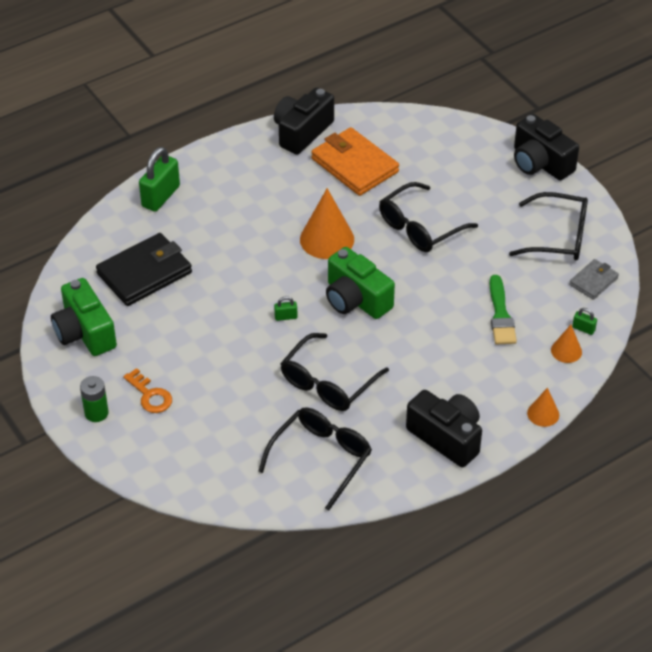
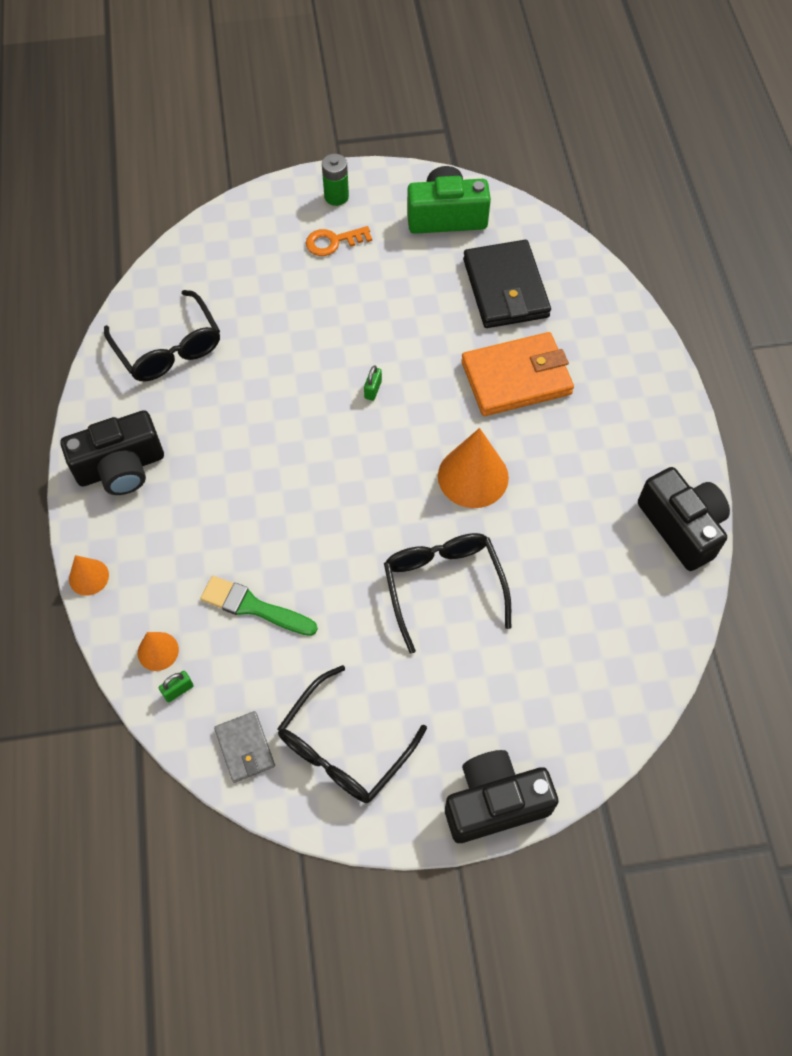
camera: 115 degrees right, 15 degrees up
green padlock [139,147,180,212] -> none
black glasses [280,333,389,411] -> none
orange wallet [311,127,399,196] -> orange wallet moved to [461,332,574,416]
green camera [326,247,395,319] -> none

